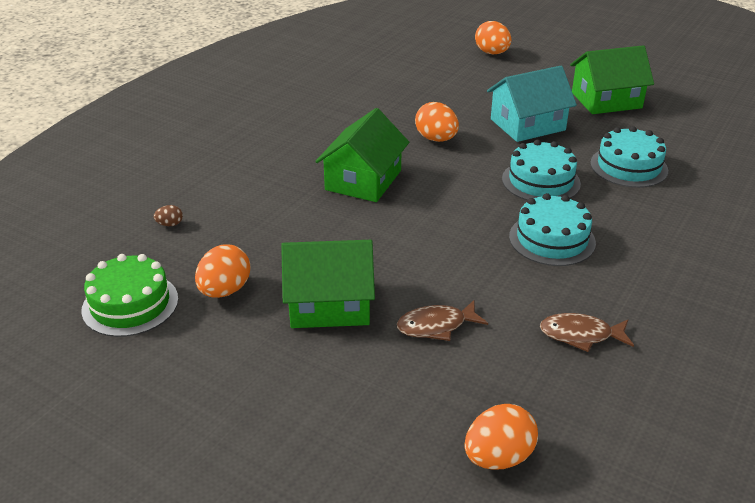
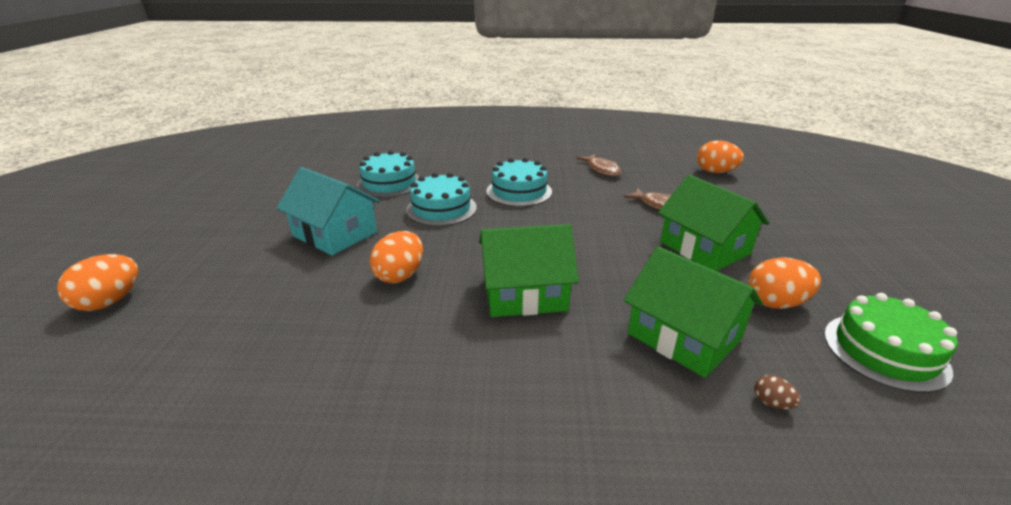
camera: 120 degrees left, 5 degrees down
green house [570,45,654,114] -> green house moved to [624,246,763,378]

